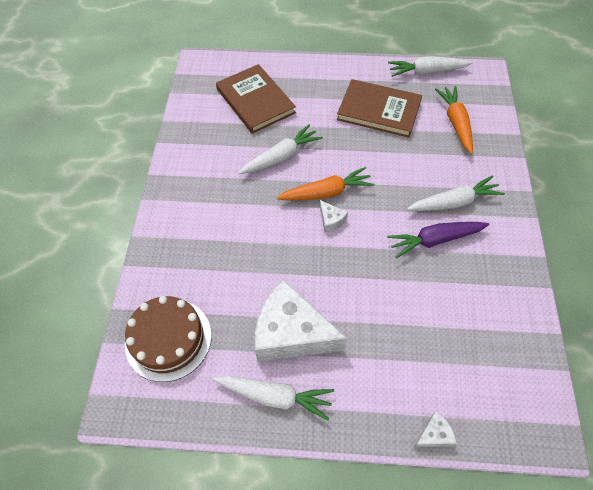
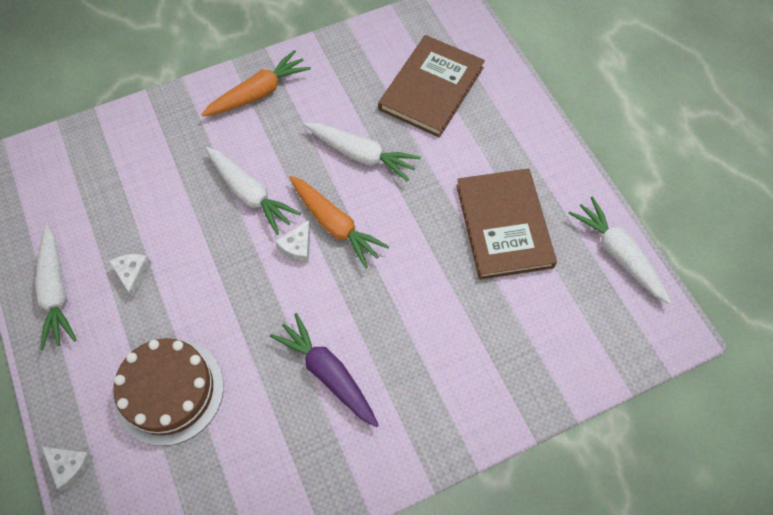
camera: 60 degrees right, 5 degrees up
brown cake [125,296,212,382] -> brown cake moved to [113,338,224,446]
white cheese [255,279,347,362] -> white cheese [109,254,152,298], size x0.41
white carrot [407,175,505,211] -> white carrot moved to [206,147,301,235]
orange carrot [435,86,473,154] -> orange carrot moved to [201,50,311,116]

